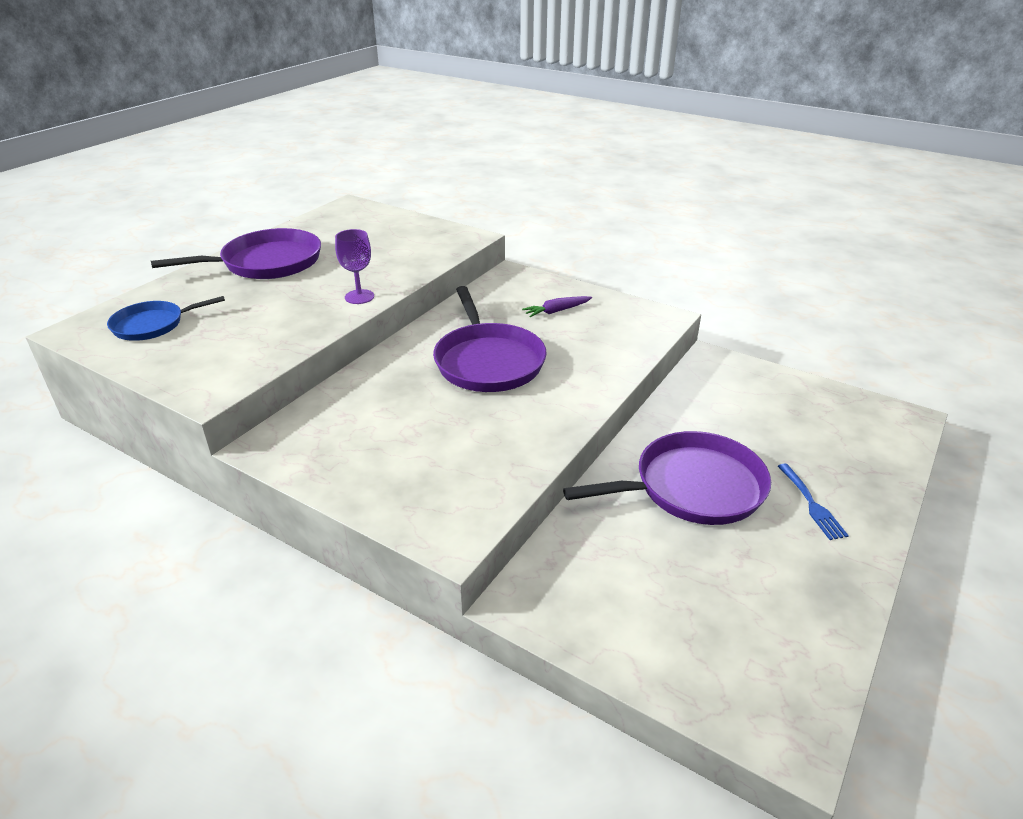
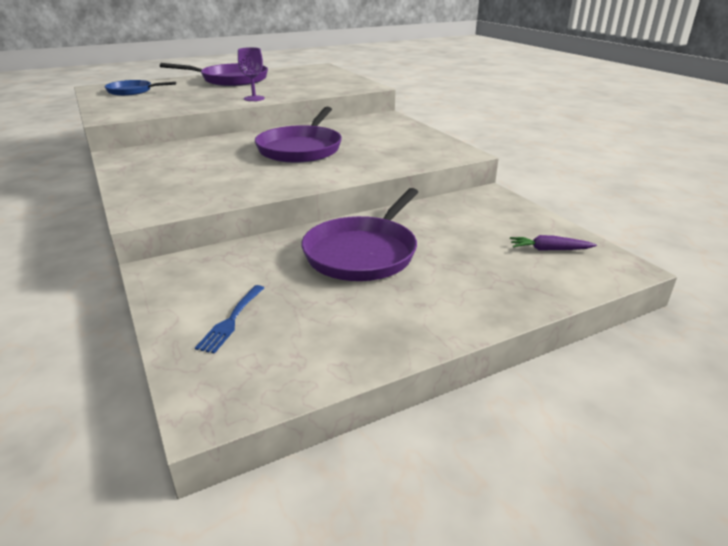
camera: 30 degrees right, 5 degrees down
purple carrot [522,296,592,317] -> purple carrot moved to [510,235,597,251]
purple pan [563,431,771,525] -> purple pan turned 105 degrees clockwise [302,188,418,281]
blue fork [778,464,849,540] -> blue fork moved to [195,285,264,354]

